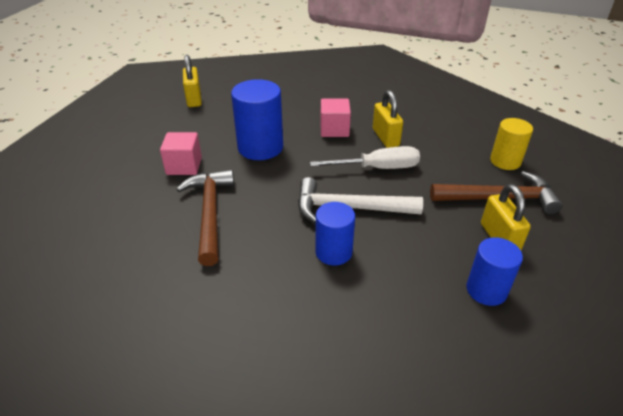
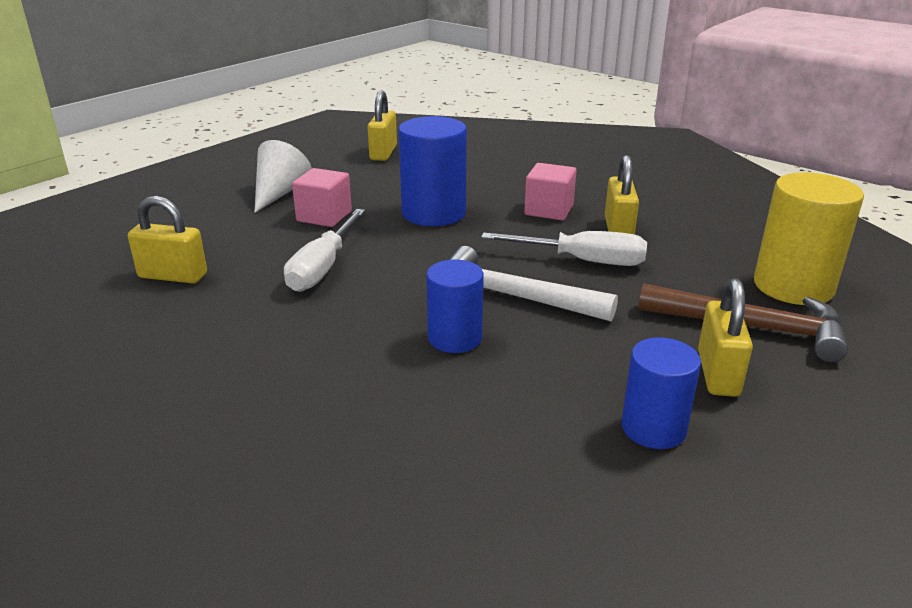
camera: 20 degrees right, 10 degrees down
brown hammer [177,169,234,266] -> white screwdriver [284,209,365,292]
yellow cylinder [490,118,533,170] -> yellow cylinder [754,172,864,305], size x1.57
none -> yellow padlock [128,196,207,283]
none -> white cone [254,140,312,213]

